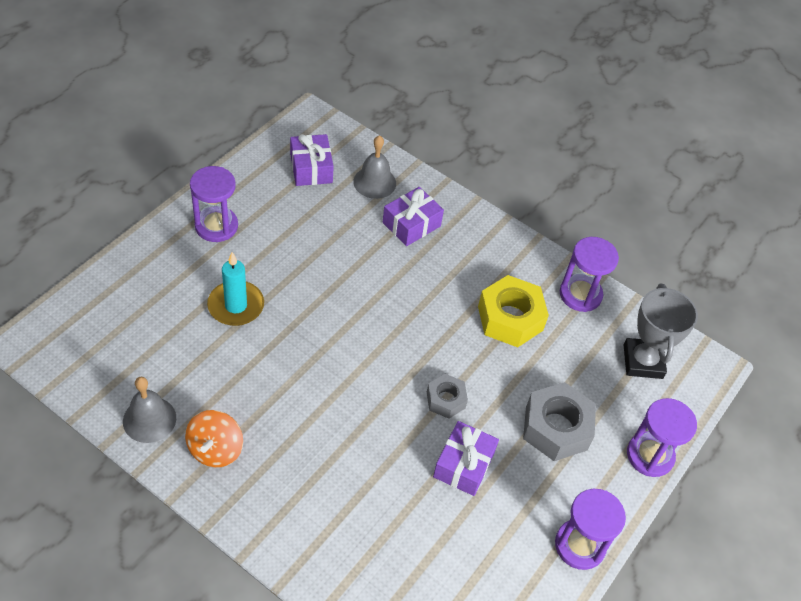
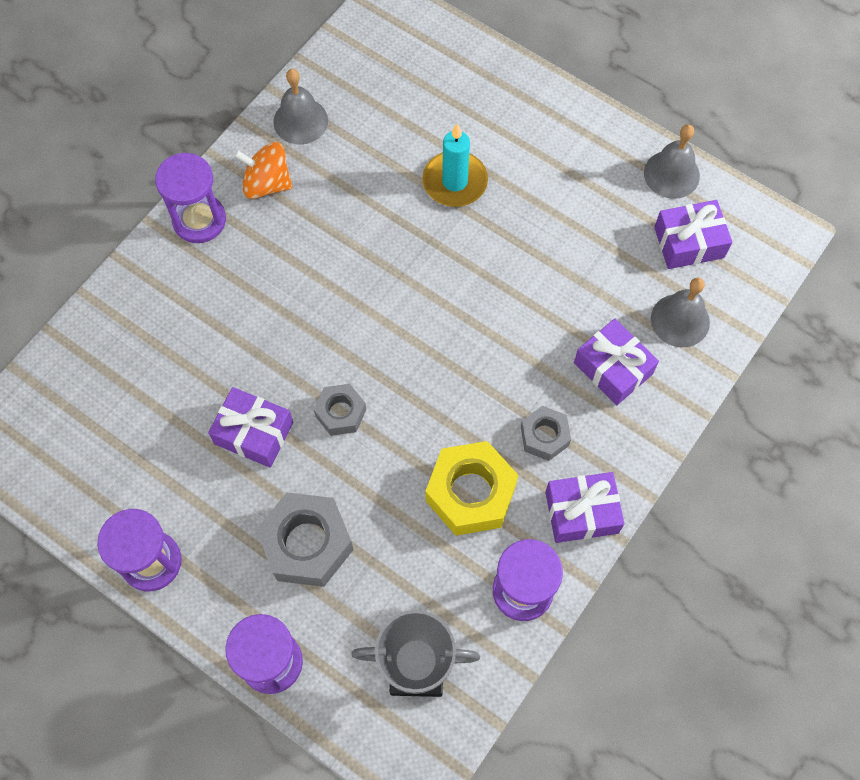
camera: 95 degrees right, 15 degrees up
purple hourglass [190,166,238,242] -> purple hourglass moved to [155,153,226,243]
none -> grey nut [521,406,571,461]
none -> purple gift [545,472,625,543]
none -> grey bell [644,124,700,199]

